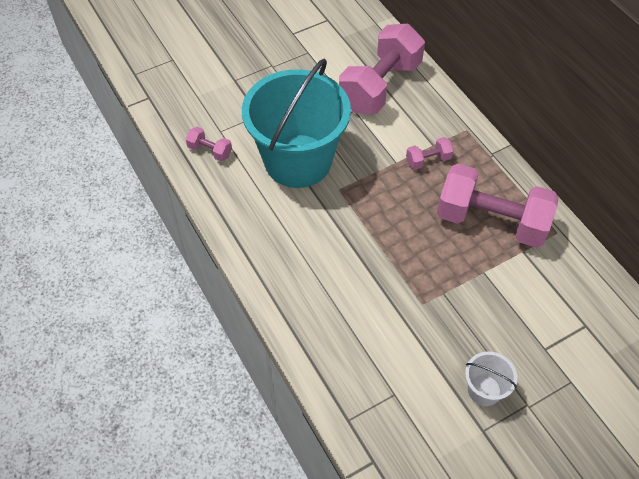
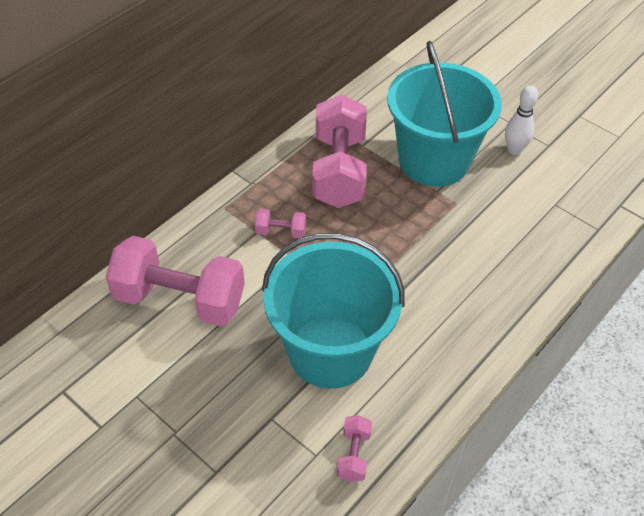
camera: 110 degrees left, 5 degrees down
pink dumbbell [406,137,454,170] -> pink dumbbell turned 45 degrees counterclockwise [255,209,306,238]
white bucket [465,352,517,406] -> white bowling pin [505,85,538,155]
none -> turquoise bucket [387,41,502,187]

